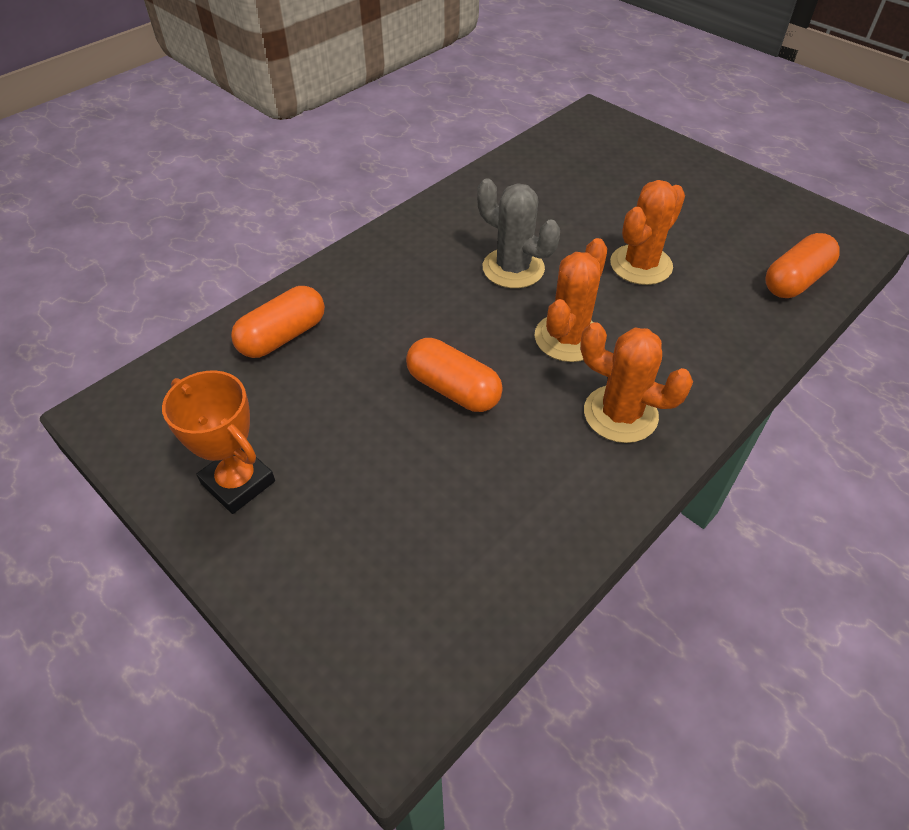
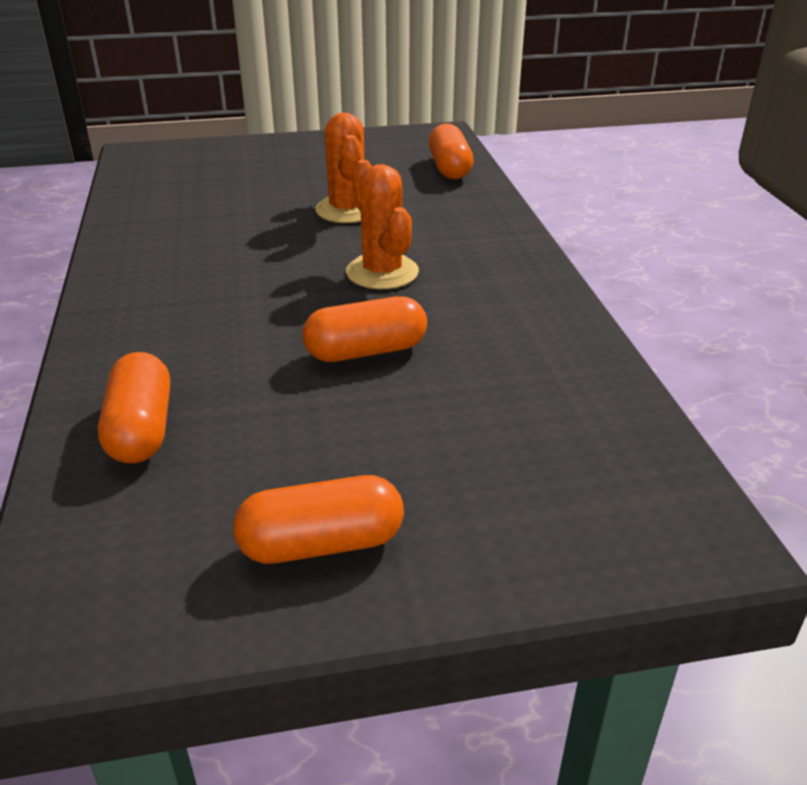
camera: 55 degrees left, 15 degrees down
orange trophy [162,370,275,514] -> orange capsule [233,475,404,564]
grey cactus [477,178,560,288] -> none
orange cactus [580,322,693,443] -> none

